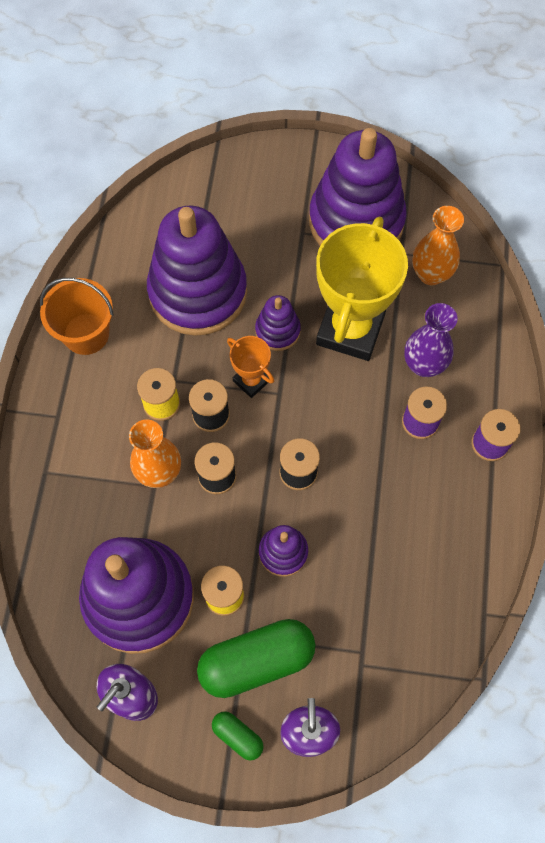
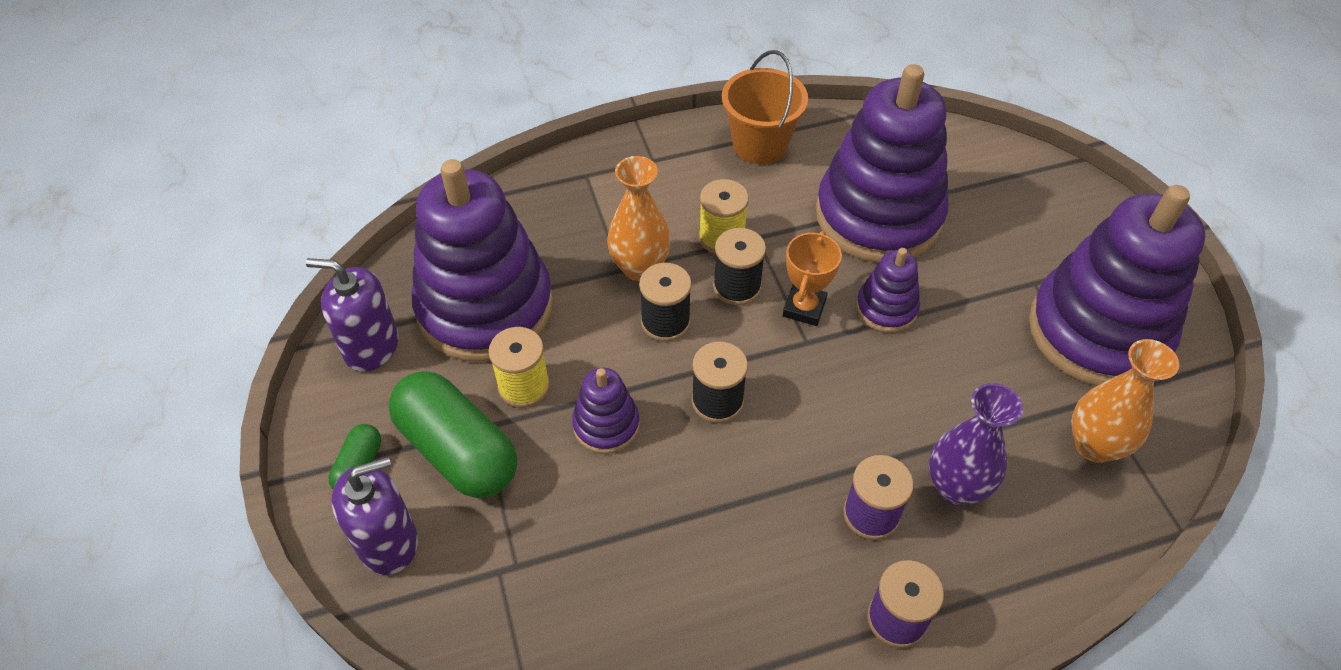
camera: 65 degrees right, 15 degrees down
yellow trophy [316,217,408,361] -> none

